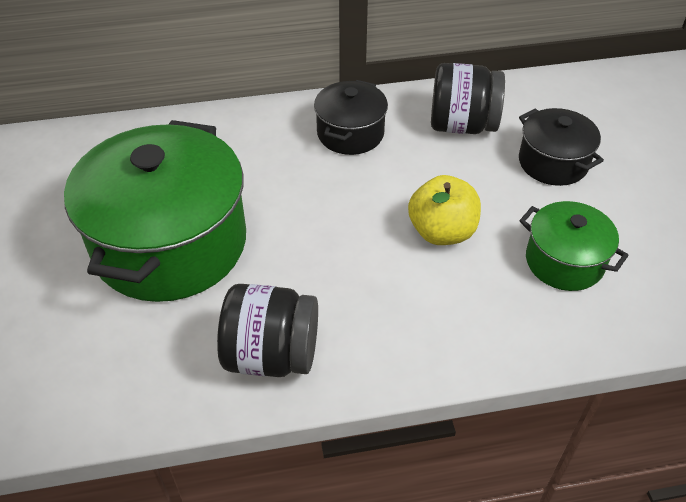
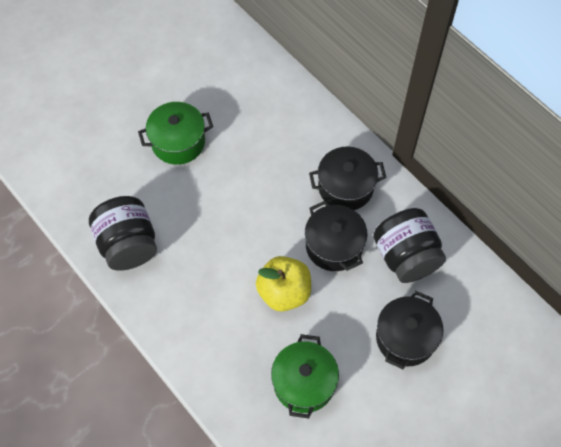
camera: 60 degrees right, 15 degrees up
green pot [64,120,246,302] -> green pot [138,102,213,165], size x0.50
none -> black pot [305,201,367,271]

